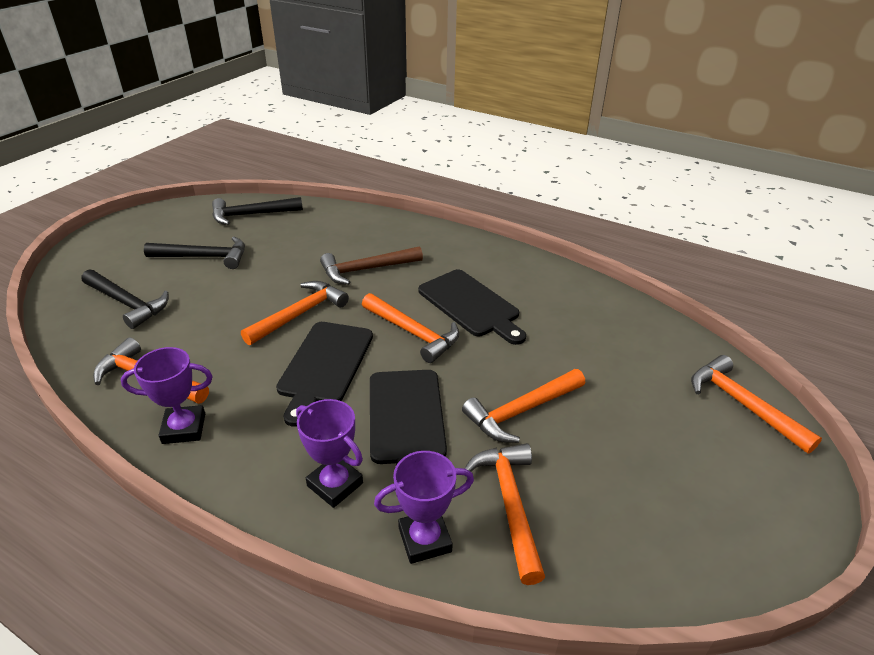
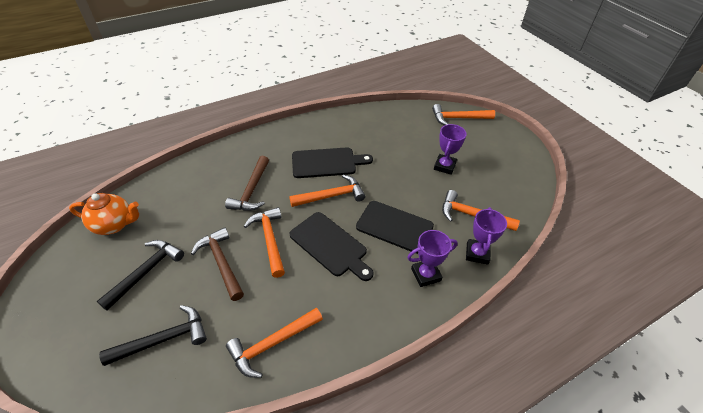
camera: 60 degrees left, 10 degrees up
purple trophy [121,347,213,444] -> purple trophy moved to [434,124,467,175]
black hammer [212,197,303,225] -> orange teapot [69,193,139,235]
orange hammer [462,369,585,443] -> none
none -> brown hammer [191,227,244,301]

